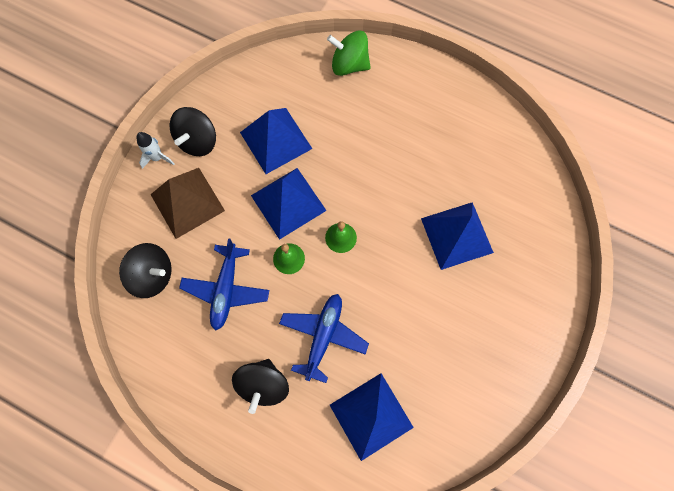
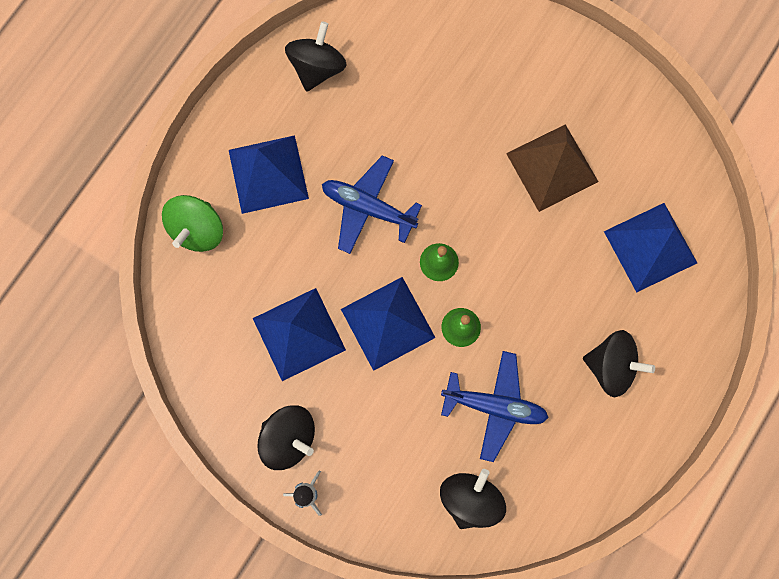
camera: 85 degrees left, 5 degrees up
brown pyramid [150,168,225,239] -> brown pyramid moved to [506,124,598,212]
blue plane [279,294,369,383] -> blue plane moved to [322,155,422,254]
blue pyramid [421,202,494,270] -> blue pyramid moved to [229,135,309,214]
none -> black spinning top [285,21,347,92]

